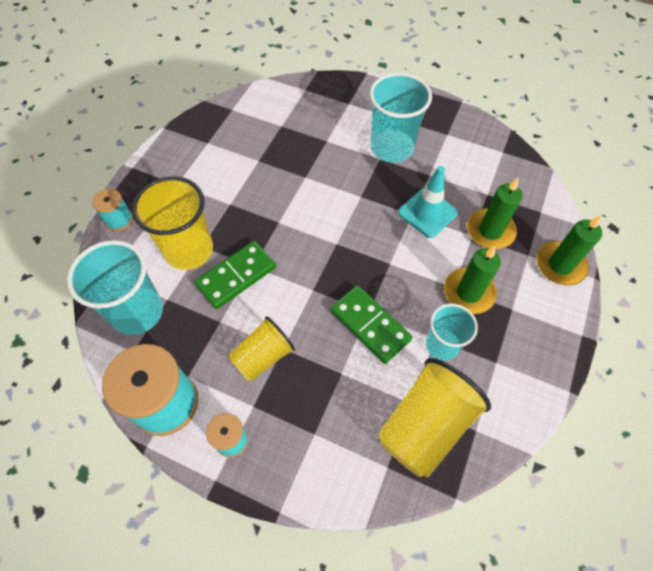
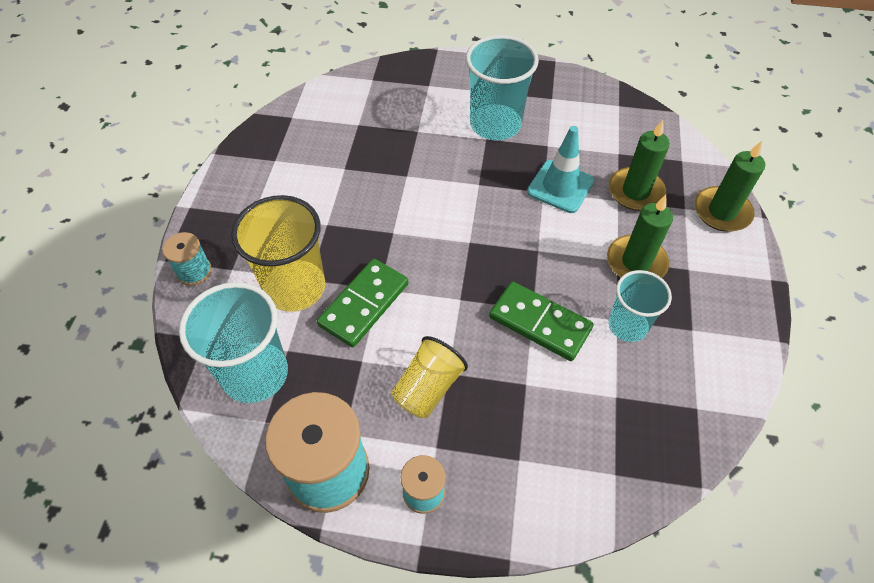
camera: 15 degrees left, 5 degrees down
yellow cup [378,358,491,478] -> none

